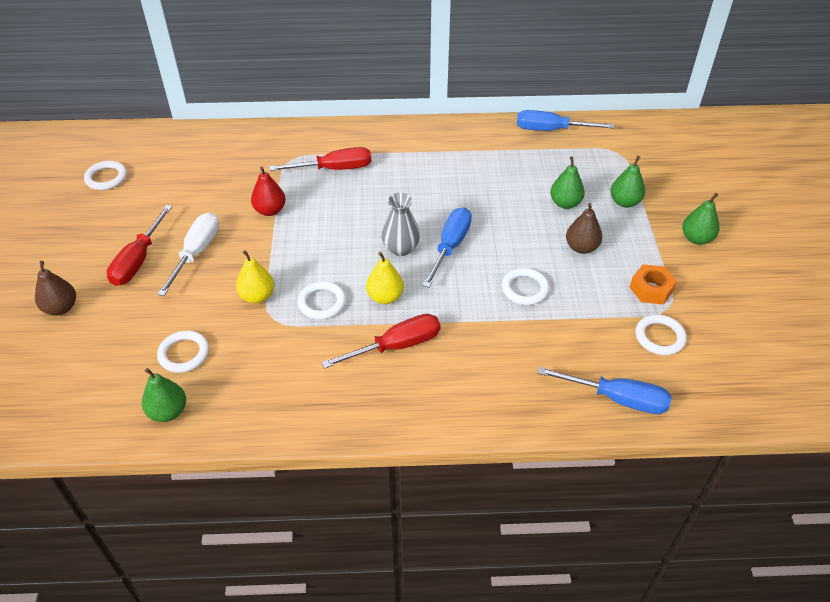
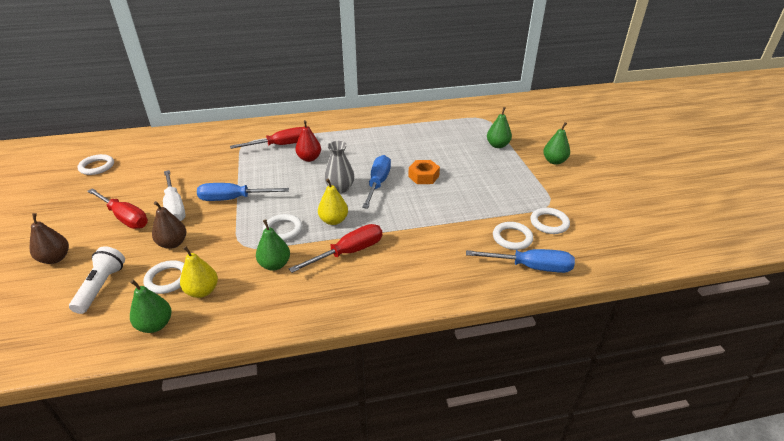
camera: 10 degrees left, 10 degrees down
red screwdriver [107,205,172,286] -> red screwdriver turned 60 degrees counterclockwise [87,188,148,229]
white screwdriver [157,212,219,296] -> white screwdriver turned 150 degrees clockwise [163,170,186,221]
yellow pear [236,250,275,304] -> yellow pear moved to [180,246,218,298]
red pear [251,166,286,216] -> red pear moved to [295,120,321,162]
white ring [502,268,549,305] -> white ring moved to [493,222,533,250]
blue screwdriver [517,110,614,131] -> blue screwdriver moved to [197,183,289,201]
green pear [550,156,585,209] -> green pear moved to [256,219,290,271]
brown pear [566,203,602,254] -> brown pear moved to [152,201,186,249]
orange nut [630,264,677,305] -> orange nut moved to [408,160,440,184]
none -> white flashlight [69,246,125,314]

